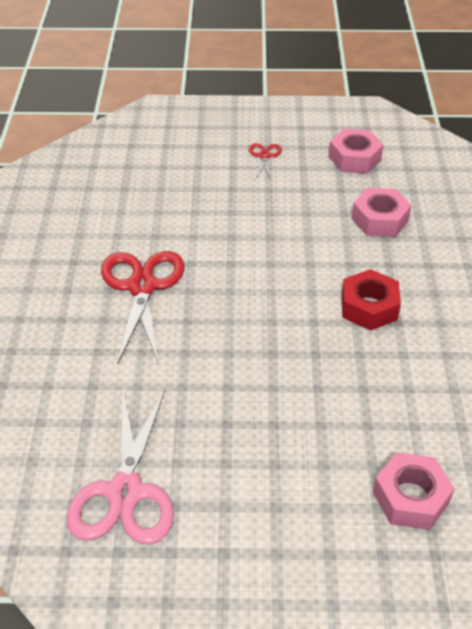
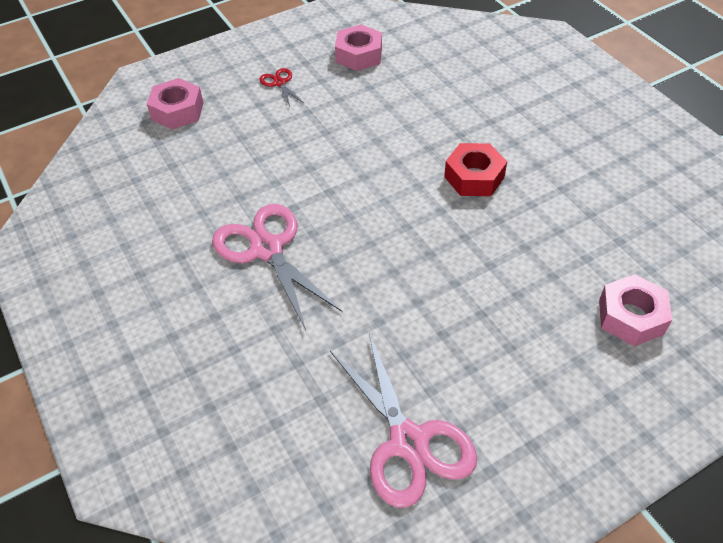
camera: 30 degrees left, 5 degrees up
red scissors [101,251,184,364] -> pink scissors [212,204,343,330]
pink nut [352,188,412,237] -> pink nut moved to [147,78,203,130]

